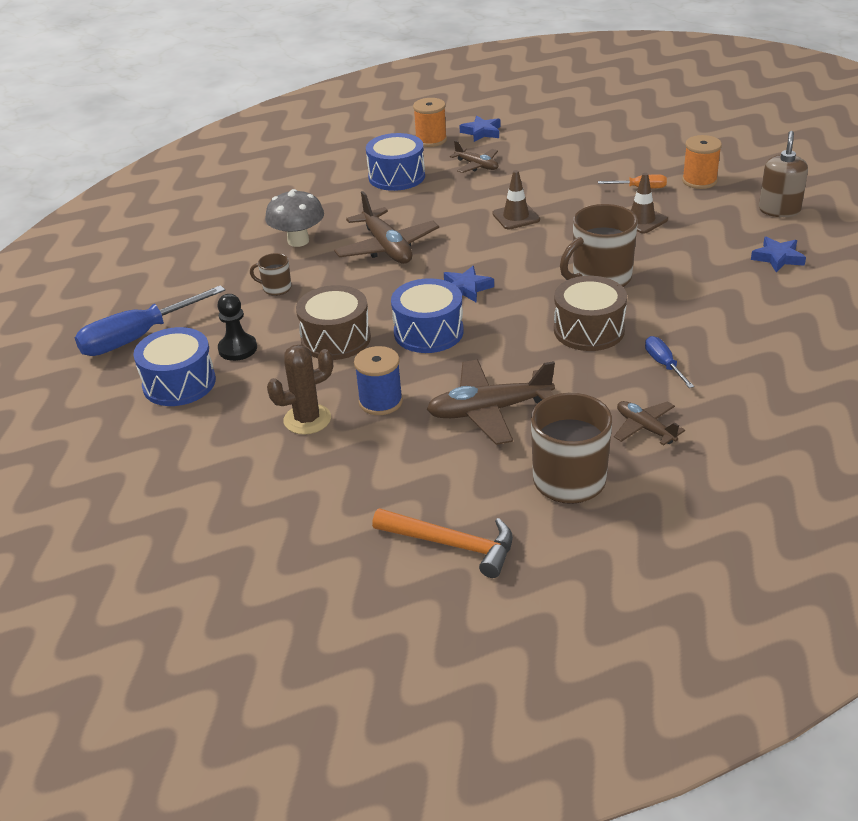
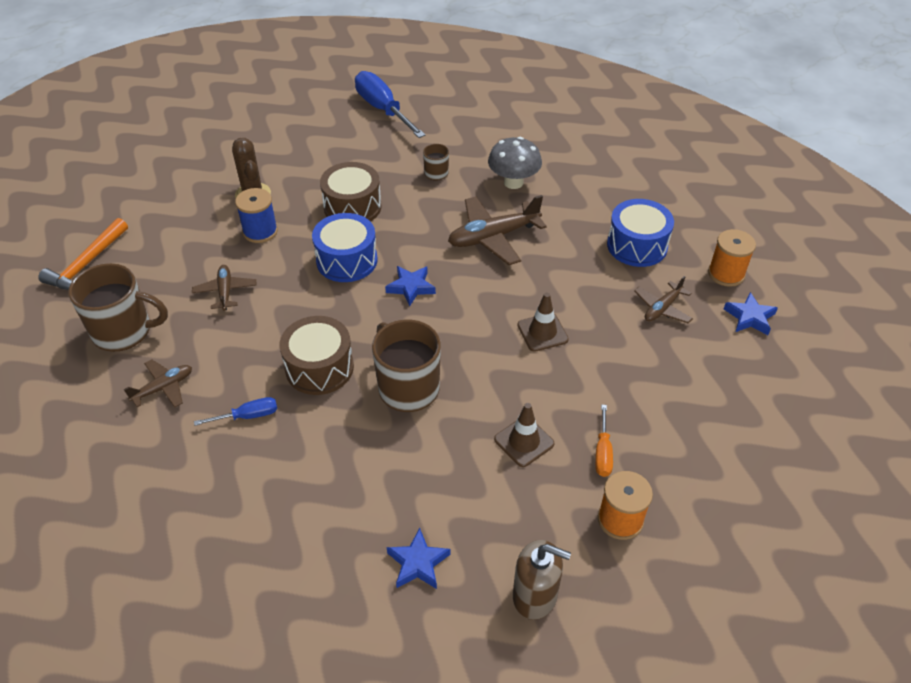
camera: 90 degrees right, 10 degrees up
blue drum [133,327,216,406] -> none
black pawn [217,294,257,361] -> none
brown plane [426,360,555,445] -> brown plane [192,265,256,311], size x0.58

